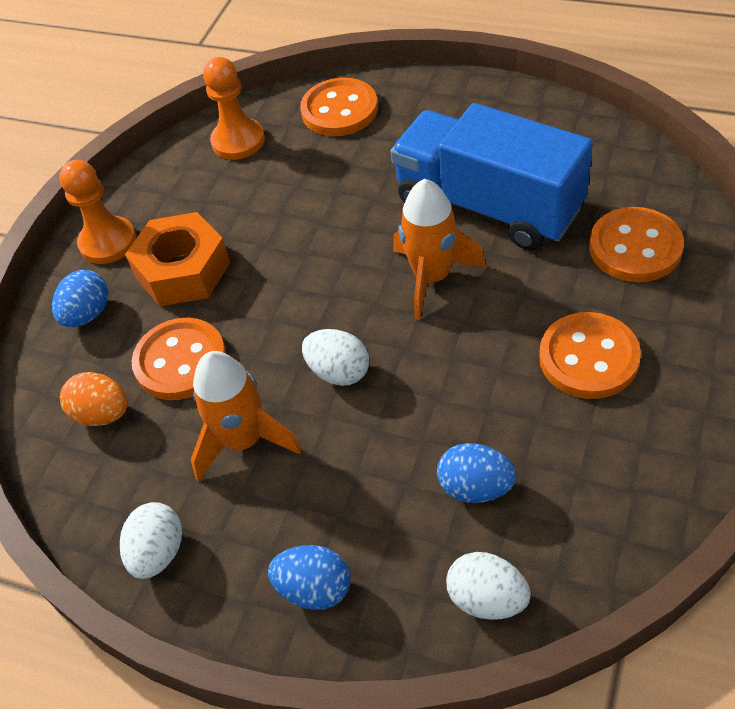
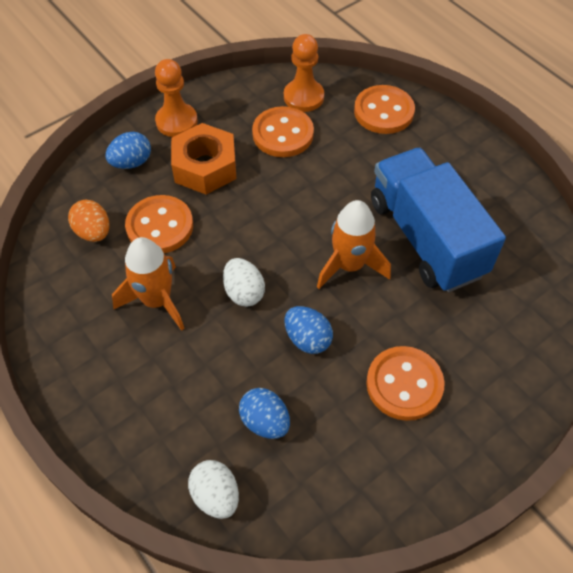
camera: 25 degrees right, 5 degrees up
white egg [120,502,182,579] -> none
blue egg [268,545,350,610] -> blue egg moved to [284,306,333,354]
orange button [589,207,684,282] -> orange button moved to [252,106,314,157]

